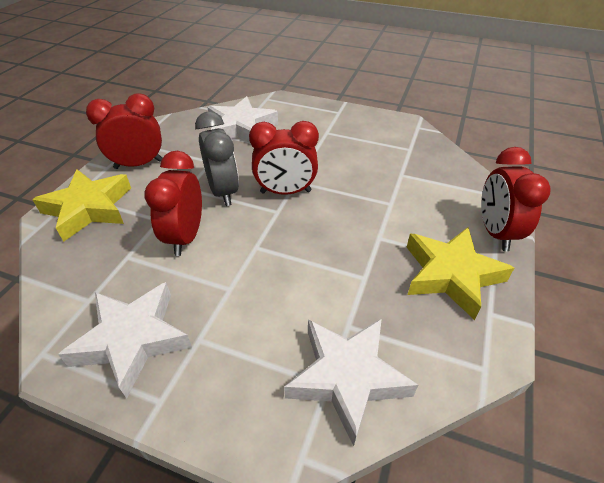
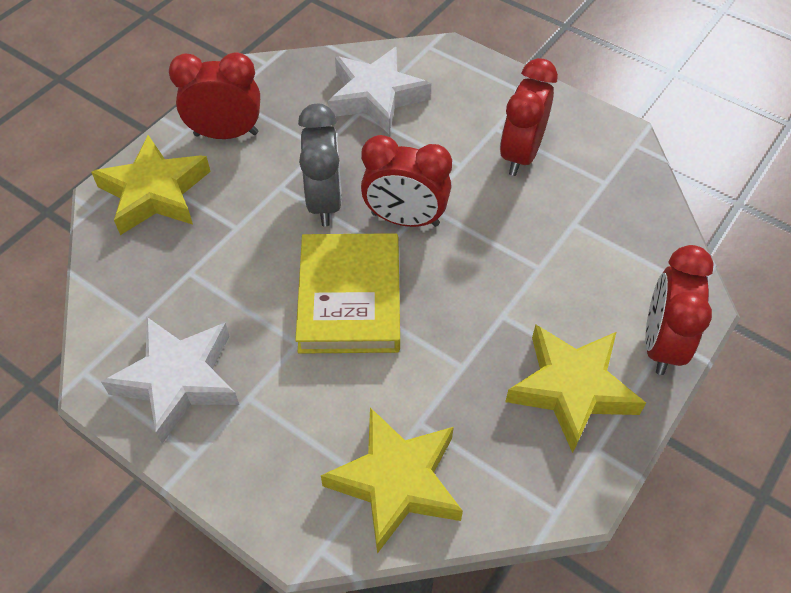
camera: 15 degrees right, 10 degrees up
red clock [144,151,202,256] -> red clock moved to [500,58,558,176]
white star [284,319,418,446] -> yellow star [321,407,463,554]
none -> yellow book [295,233,400,354]

